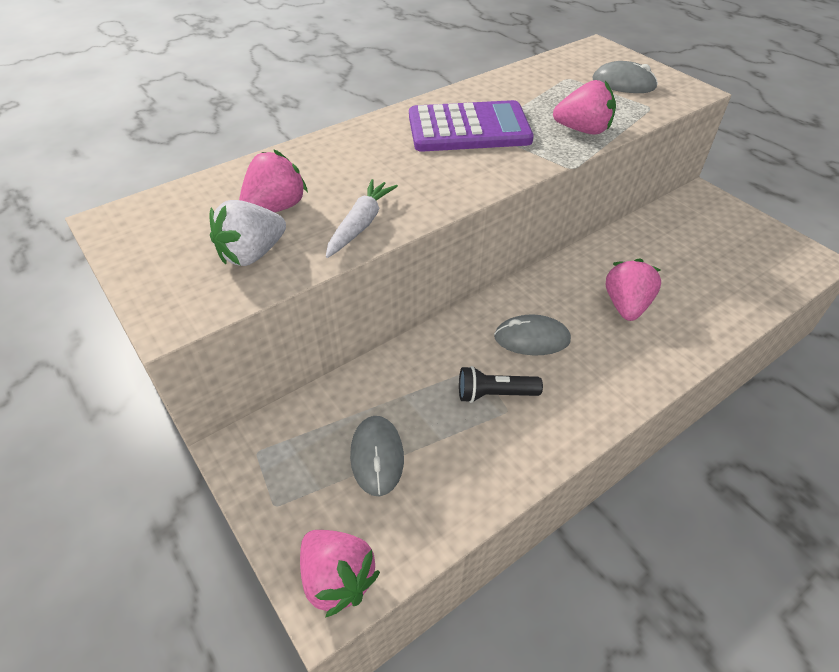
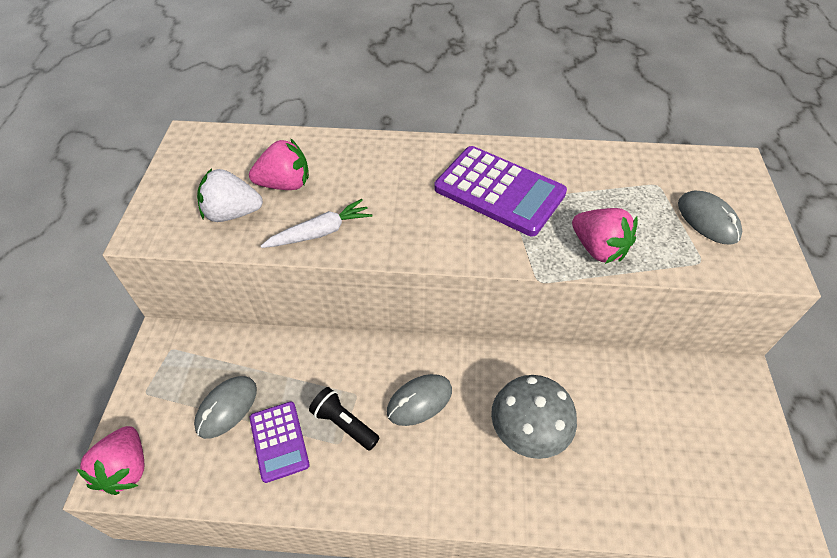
camera: 40 degrees right, 5 degrees up
grey mouse [494,315,571,355] -> grey mouse turned 75 degrees counterclockwise [387,374,452,426]
pink strawberry [606,258,661,321] -> grey mushroom [491,375,577,459]
none -> purple calculator [250,402,310,483]

